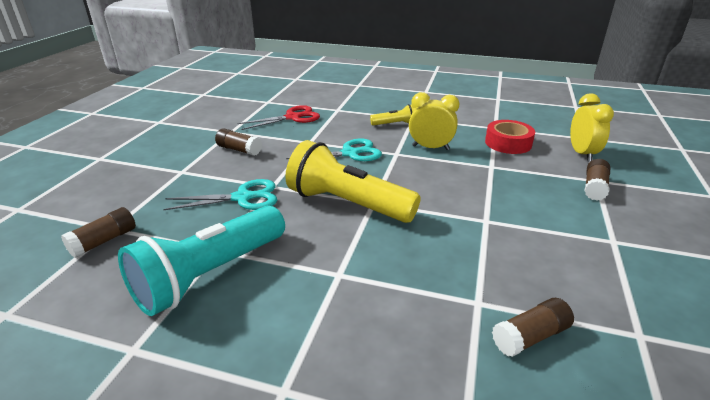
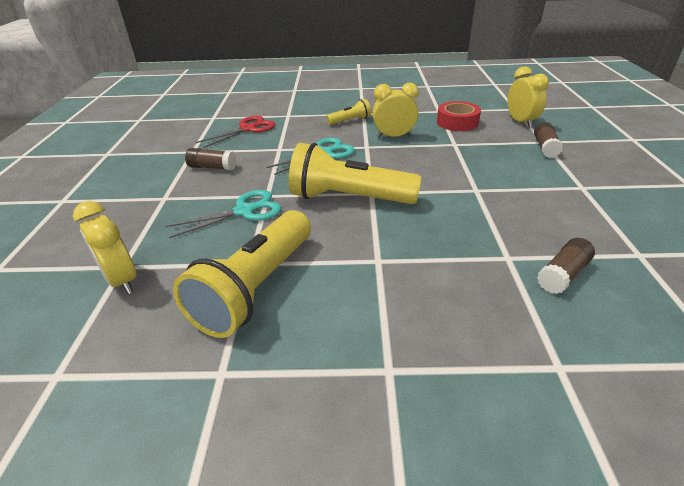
camera: 15 degrees left, 5 degrees up
brown glue stick [61,207,136,258] -> yellow clock [73,201,137,294]
turquoise flashlight [118,206,285,316] -> yellow flashlight [173,210,311,338]

